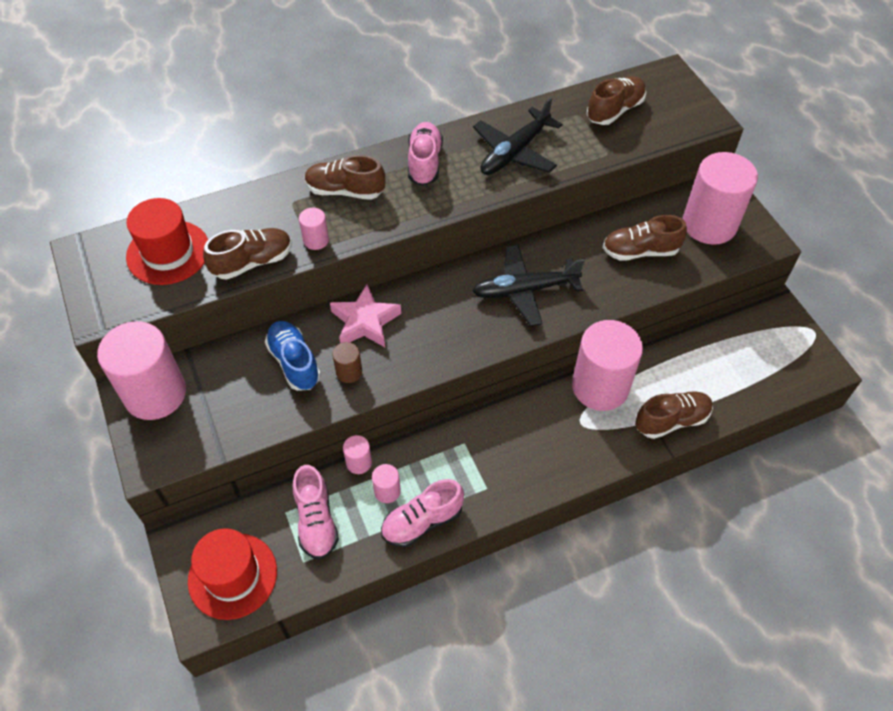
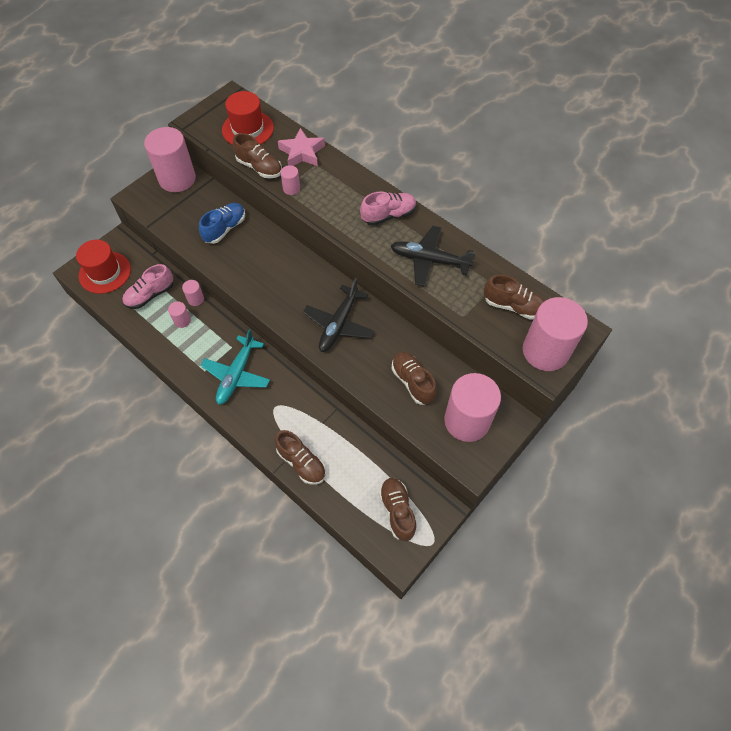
camera: 65 degrees right, 5 degrees up
brown shoe [305,155,385,200] -> brown shoe moved to [379,478,417,541]
pink star [330,284,401,347] -> pink star moved to [278,128,325,166]
brown cylinder [333,342,362,383] -> none
pink shoe [381,479,464,547] -> none
black plane [472,245,585,326] -> black plane turned 120 degrees counterclockwise [303,278,374,352]
pink cylinder [572,320,643,411] -> pink cylinder moved to [523,297,588,371]
none -> turquoise plane [200,329,270,405]

